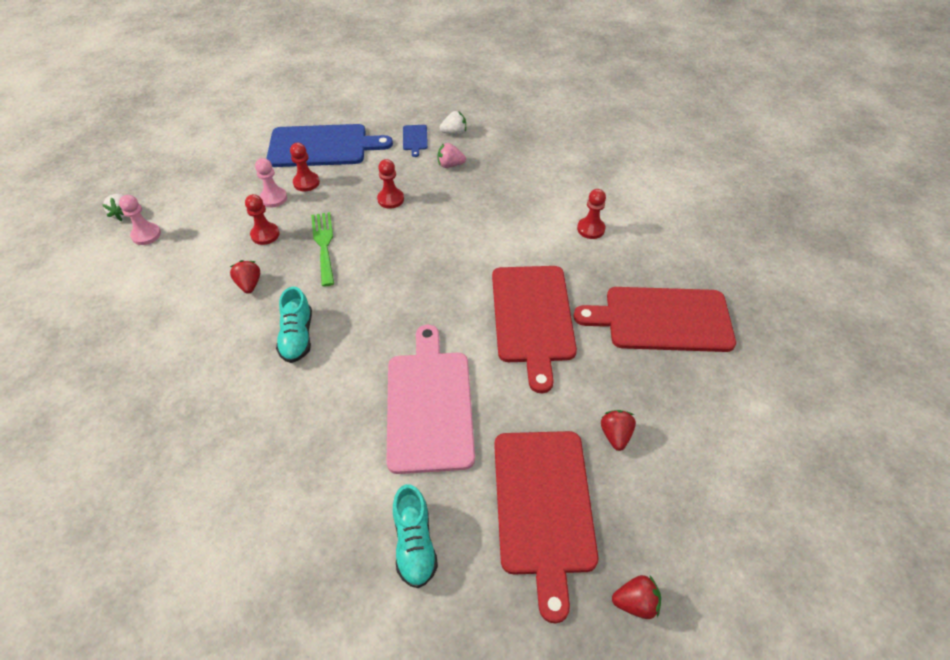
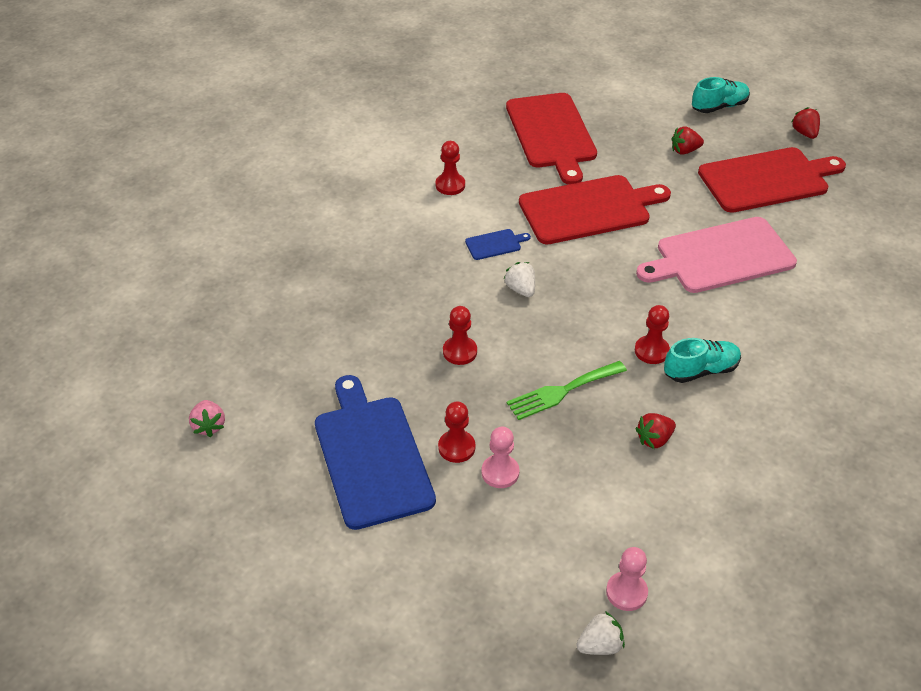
camera: 105 degrees left, 5 degrees down
red pawn [245,194,279,245] -> red pawn moved to [635,305,670,364]
turquoise shoe [393,484,438,588] -> turquoise shoe moved to [692,77,750,113]
blue cutting board [403,125,428,157] -> blue cutting board moved to [465,229,531,260]
pink strawberry [437,143,466,168] -> pink strawberry moved to [189,400,225,437]
white strawberry [439,111,466,135] -> white strawberry moved to [504,262,535,297]

